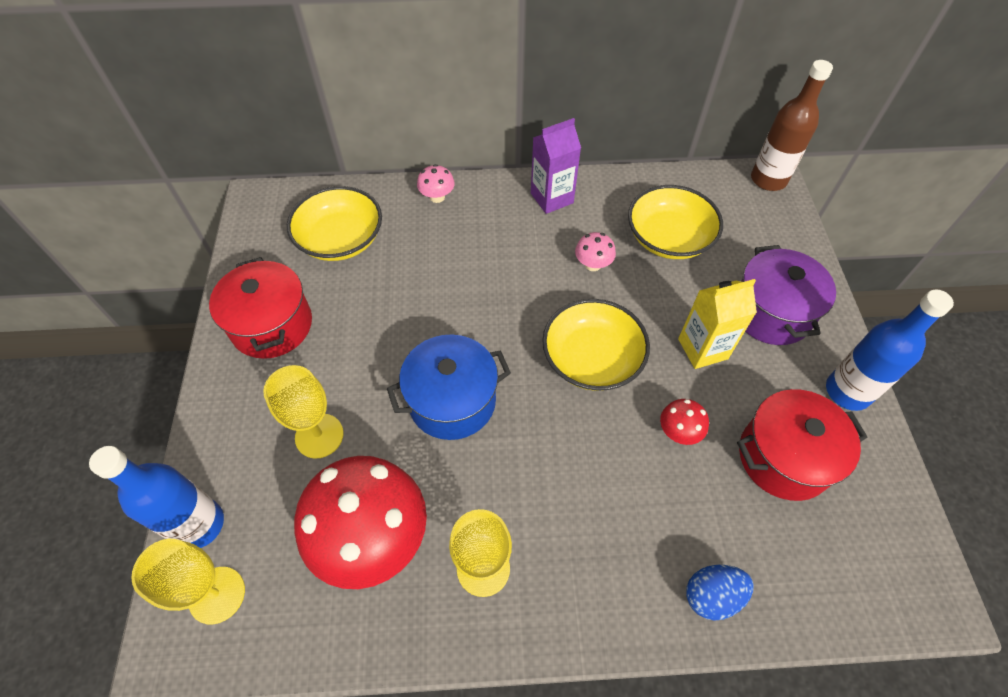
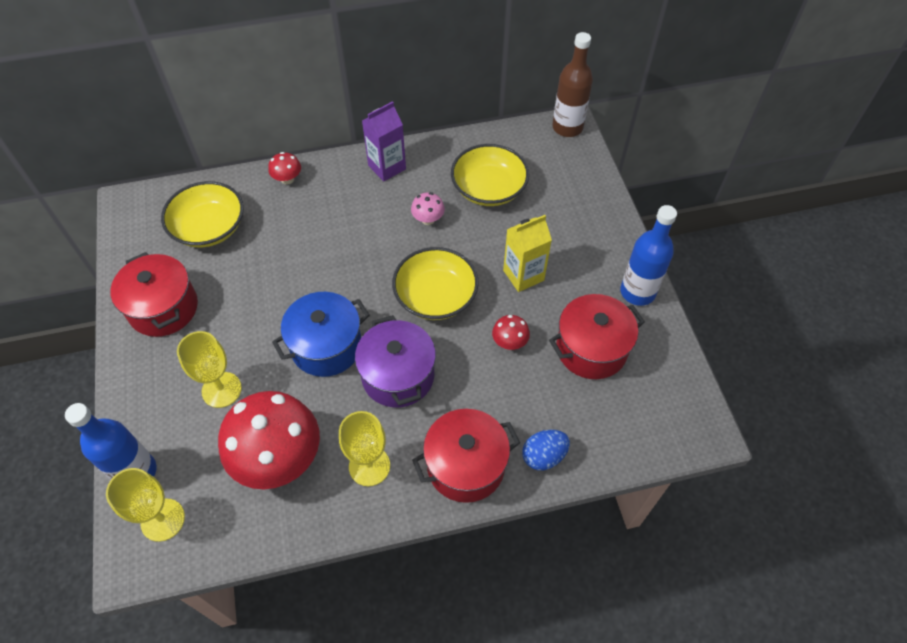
camera: 10 degrees left, 0 degrees up
pink mushroom [417,164,455,203] -> red mushroom [268,152,301,185]
purple pot [741,245,836,345] -> purple pot moved to [355,315,436,408]
none -> red pot [412,409,520,503]

